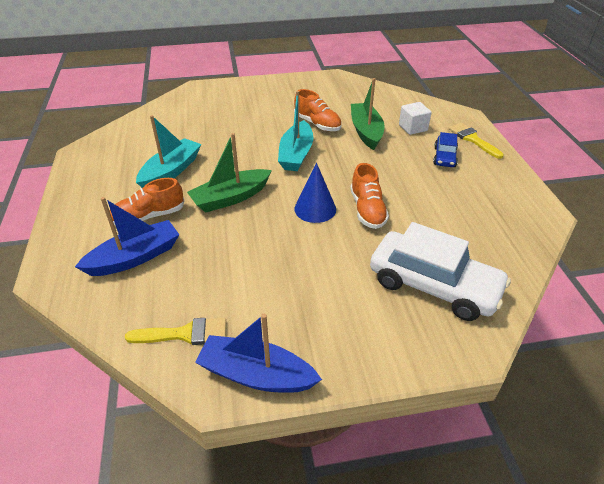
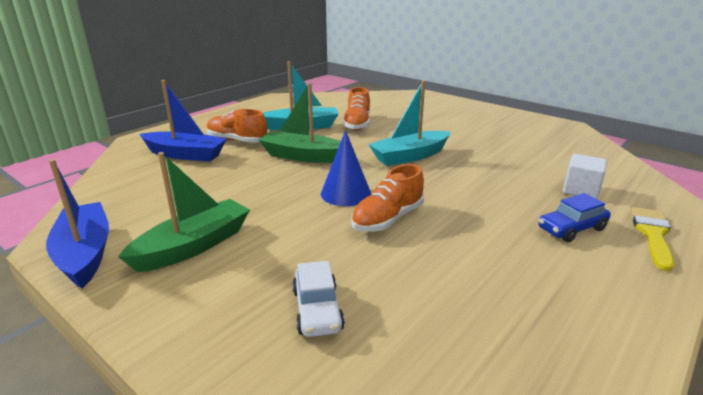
camera: 50 degrees right, 15 degrees down
yellow brush [125,318,226,345] -> none
orange shoe [294,89,342,131] -> orange shoe moved to [343,87,370,130]
green boat [351,78,384,150] -> green boat moved to [118,152,250,272]
white car [370,222,511,321] -> white car [292,261,345,337], size x0.49

